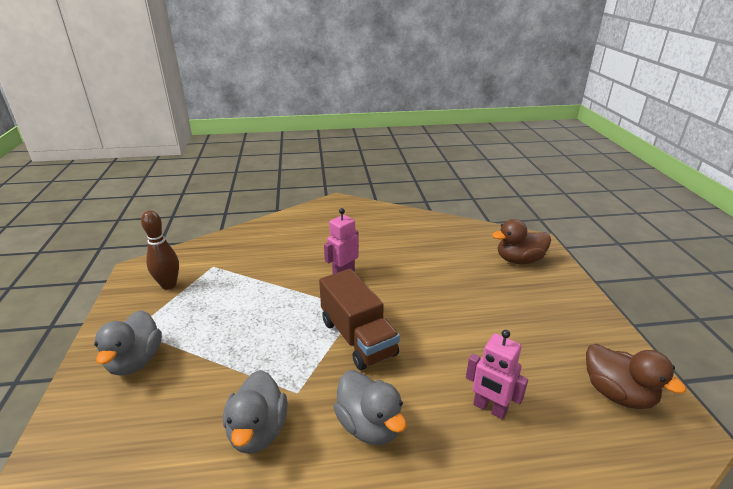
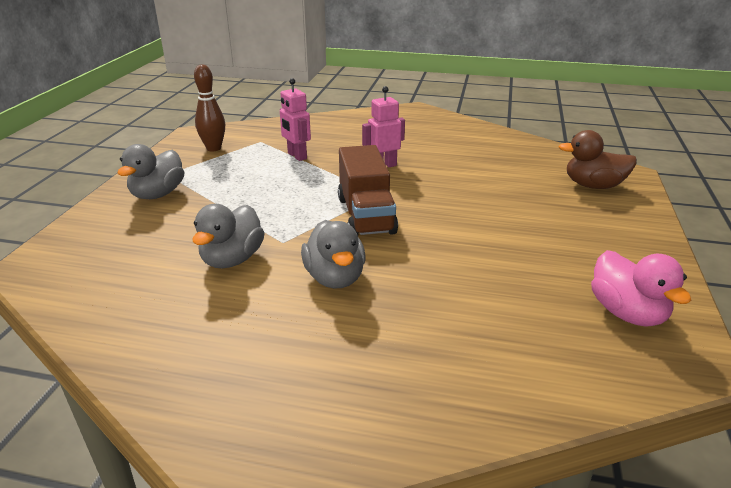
camera: 20 degrees right, 0 degrees up
pink robot [466,330,528,420] -> pink robot moved to [280,78,311,161]
brown duck [586,344,686,409] -> pink duck [591,250,691,327]

